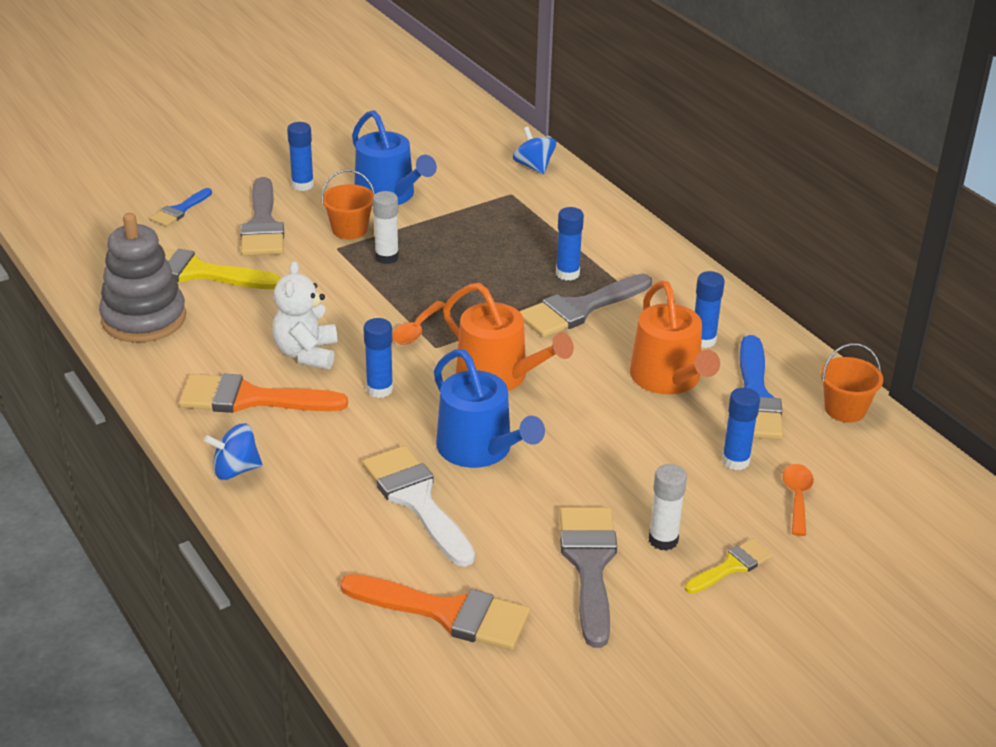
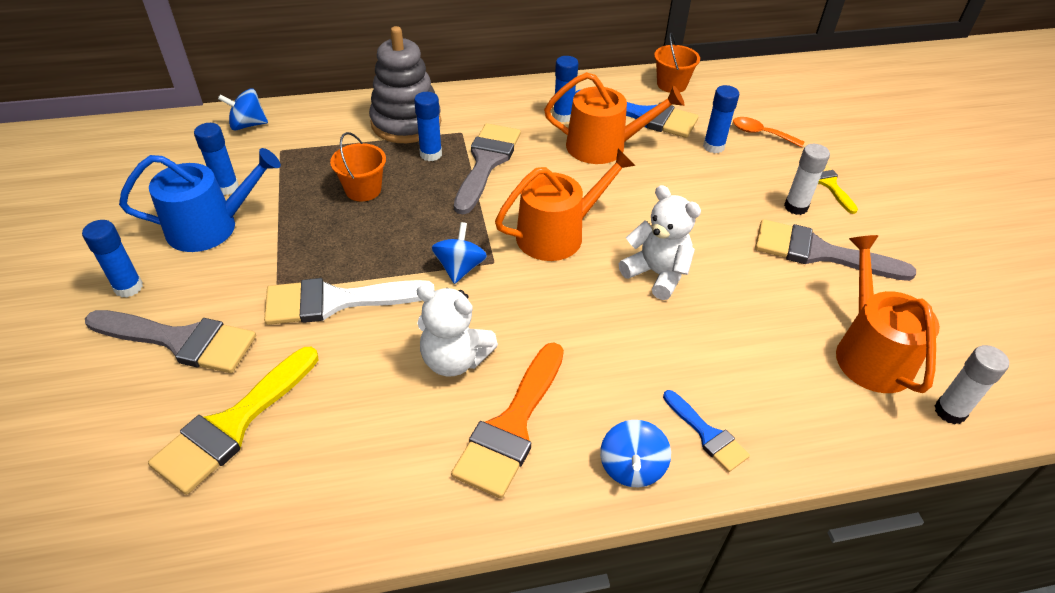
camera: 70 degrees left, 10 degrees up
grey stacking toy [99,213,186,343] -> grey stacking toy moved to [369,26,441,143]
blue brush [150,188,212,227] -> blue brush moved to [663,390,750,472]
orange bucket [321,170,375,239] -> orange bucket moved to [330,132,386,201]
orange brush [340,574,530,650] -> orange watering can [836,235,940,393]
white brush [362,445,475,567] -> white brush moved to [264,278,435,325]
blue glue stick [364,318,393,398] -> blue glue stick moved to [194,123,239,195]
white glue stick [373,191,399,264] -> white glue stick moved to [935,345,1009,425]
orange spoon [392,301,445,345] -> blue spinning top [431,222,487,284]
blue watering can [434,349,545,468] -> white teddy bear [619,185,701,300]
grey brush [519,274,652,338] -> grey brush turned 150 degrees counterclockwise [454,123,521,214]

